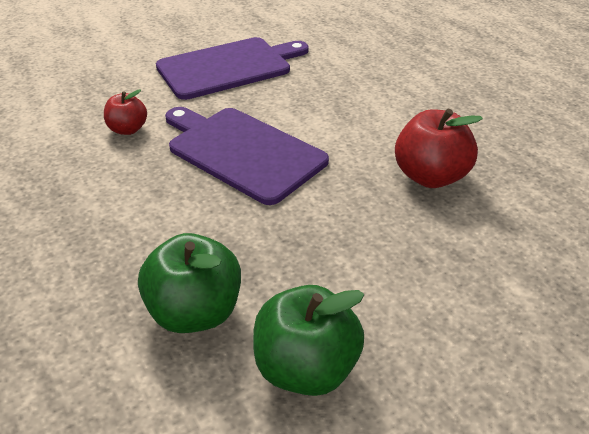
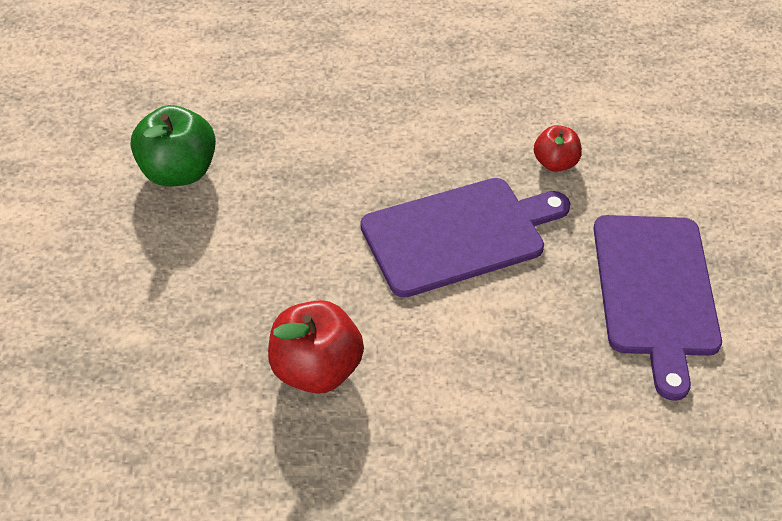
camera: 115 degrees right, 10 degrees up
green apple [138,233,241,333] -> none

